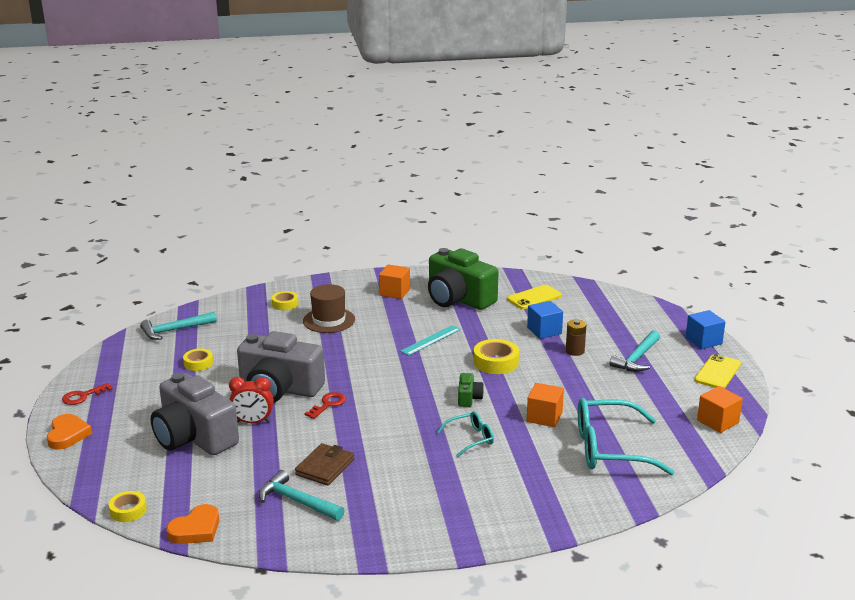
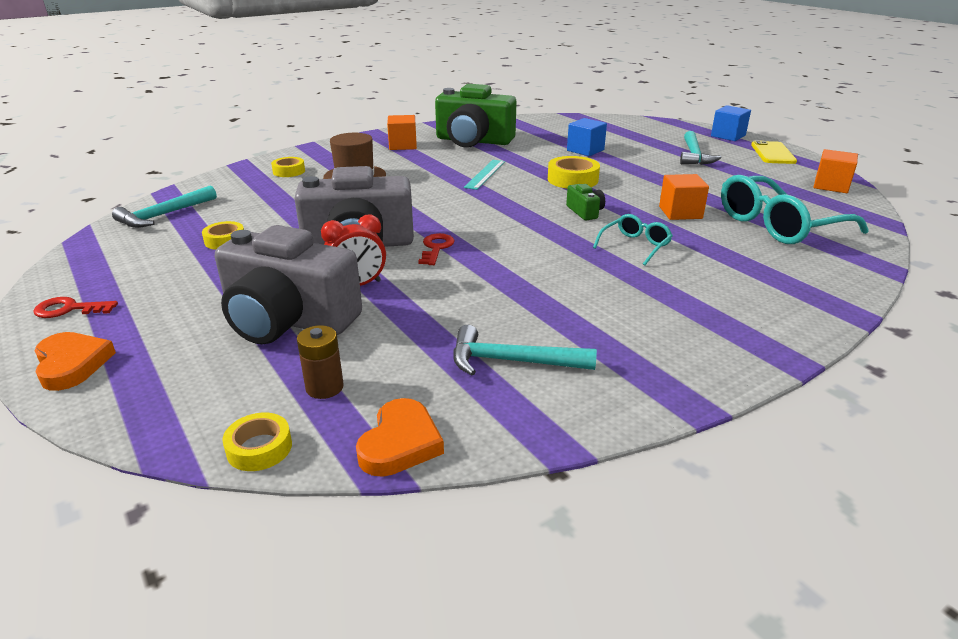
camera: 25 degrees left, 5 degrees up
red key [62,383,113,405] -> red key turned 60 degrees clockwise [33,297,118,318]
brown wallet [295,443,354,486] -> none
yellow phone [507,285,562,309] -> none
brown battery [566,319,586,356] -> brown battery moved to [297,325,344,399]

